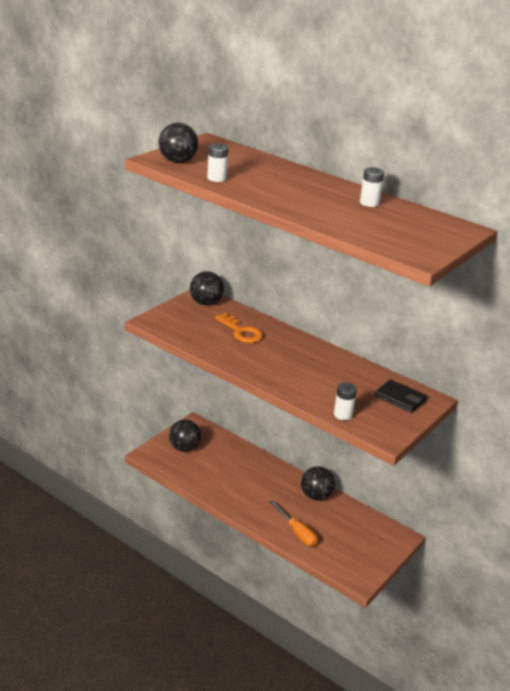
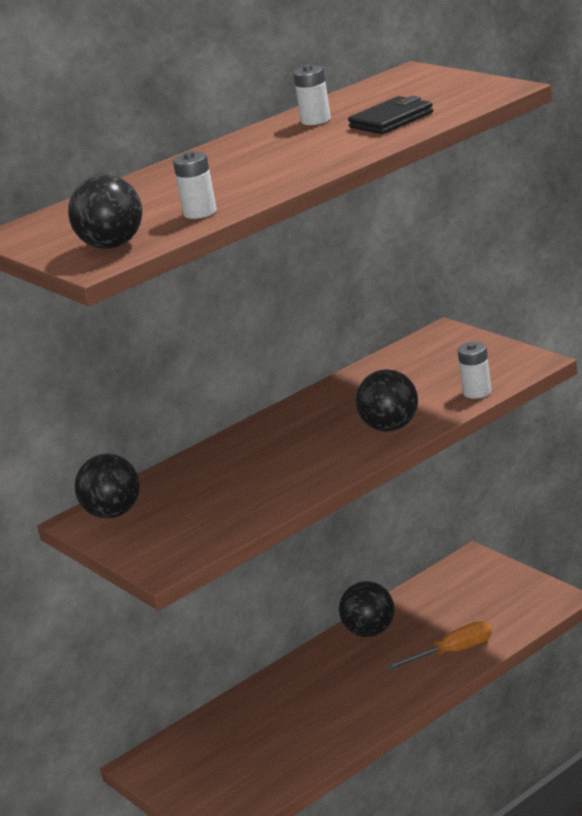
camera: 70 degrees left, 5 degrees down
black ball [169,420,201,452] -> black ball moved to [356,369,418,432]
orange key [215,313,263,343] -> none
black wallet [375,379,426,413] -> black wallet moved to [348,96,433,134]

